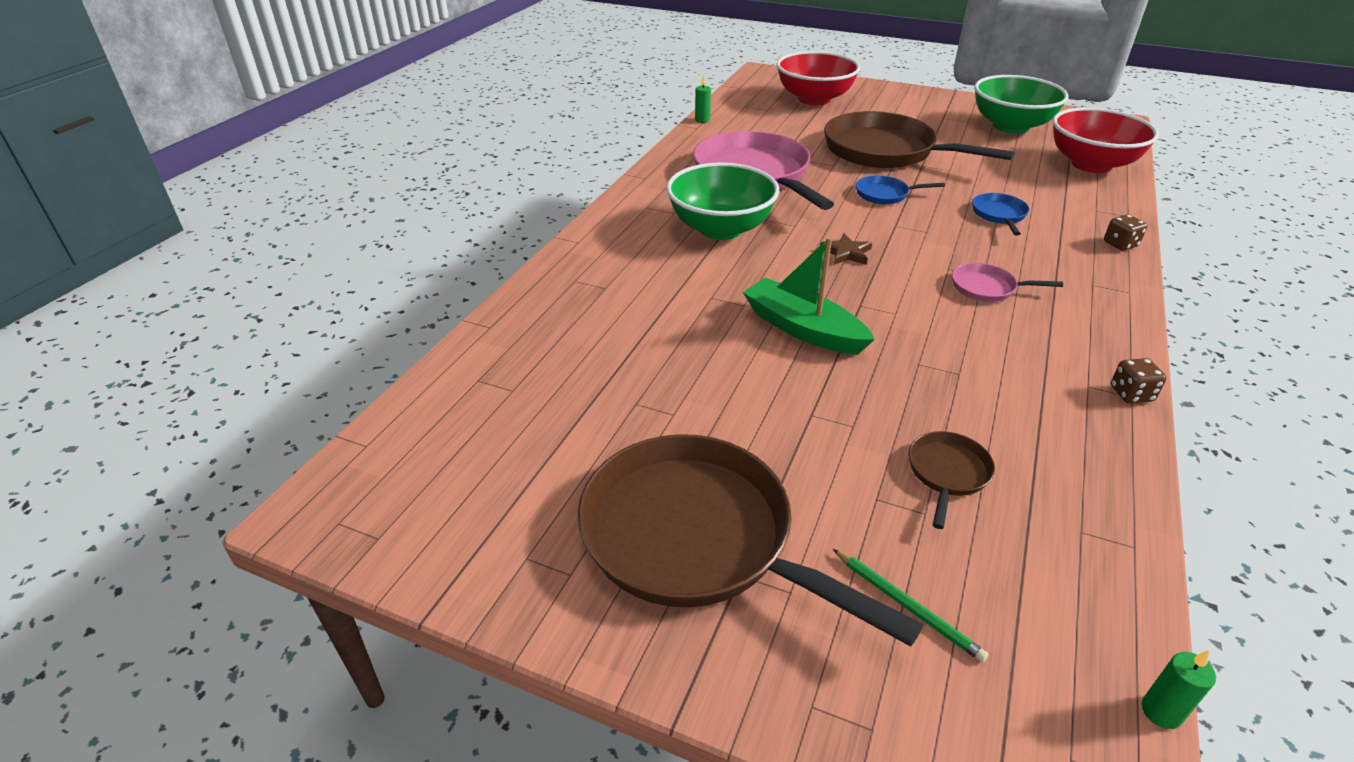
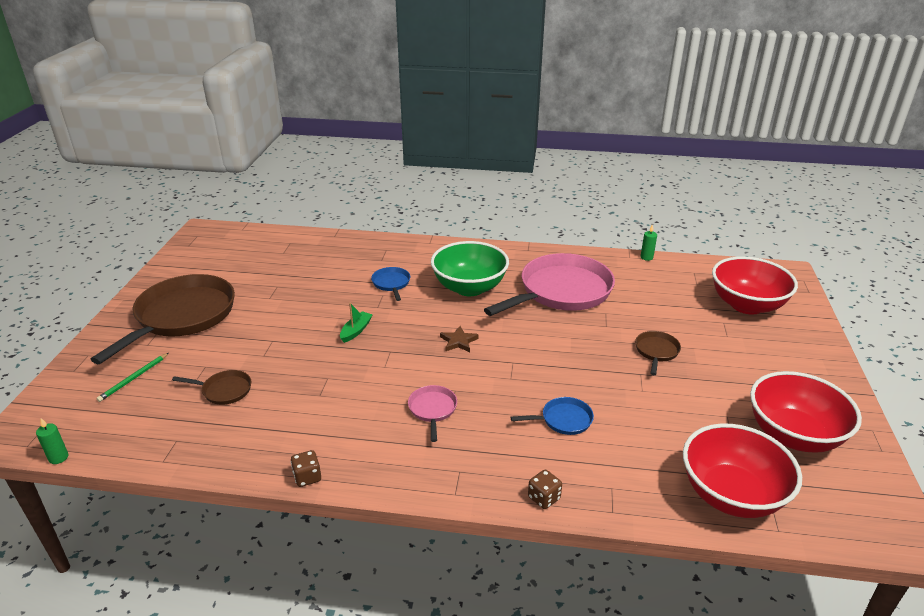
camera: 75 degrees right, 5 degrees down
green boat [743,237,875,355] -> green boat [340,303,373,343], size x0.53
brown pan [824,111,1015,168] -> brown pan [635,331,681,375], size x0.43
blue pan [856,175,945,204] -> blue pan moved to [371,267,410,301]
green bowl [974,75,1069,134] -> red bowl [750,371,862,453]

